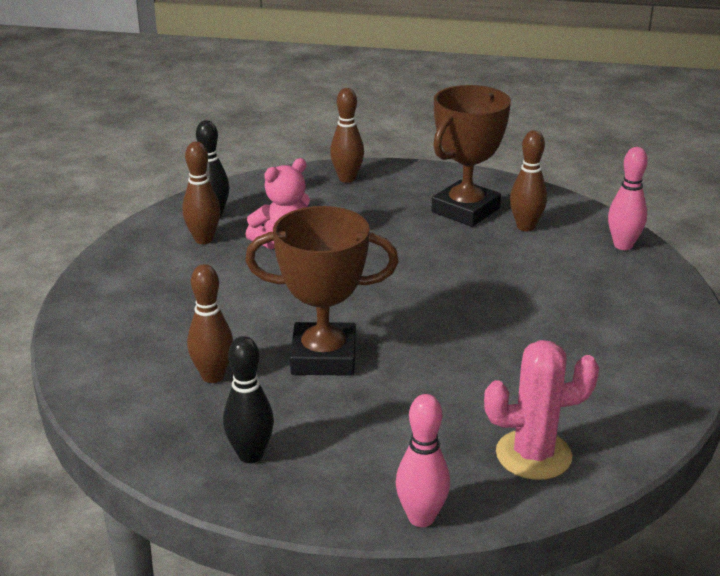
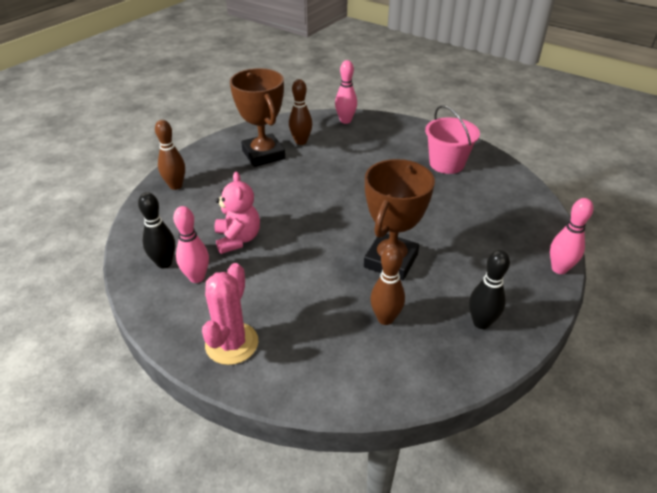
camera: 65 degrees left, 10 degrees up
brown bowling pin [182,142,220,244] -> pink bowling pin [173,206,209,283]
pink cactus [484,340,599,480] -> pink cactus moved to [202,263,258,365]
none -> pink bucket [425,105,480,174]

